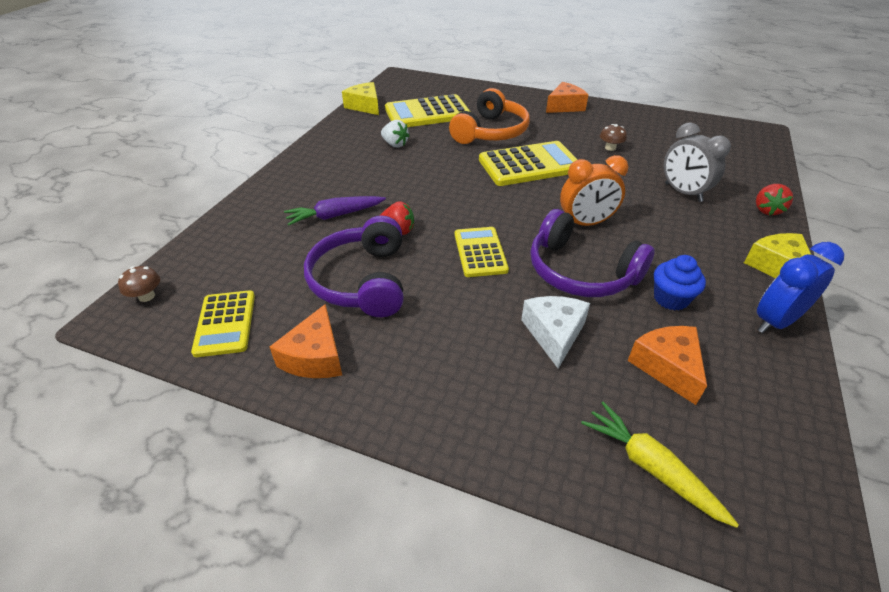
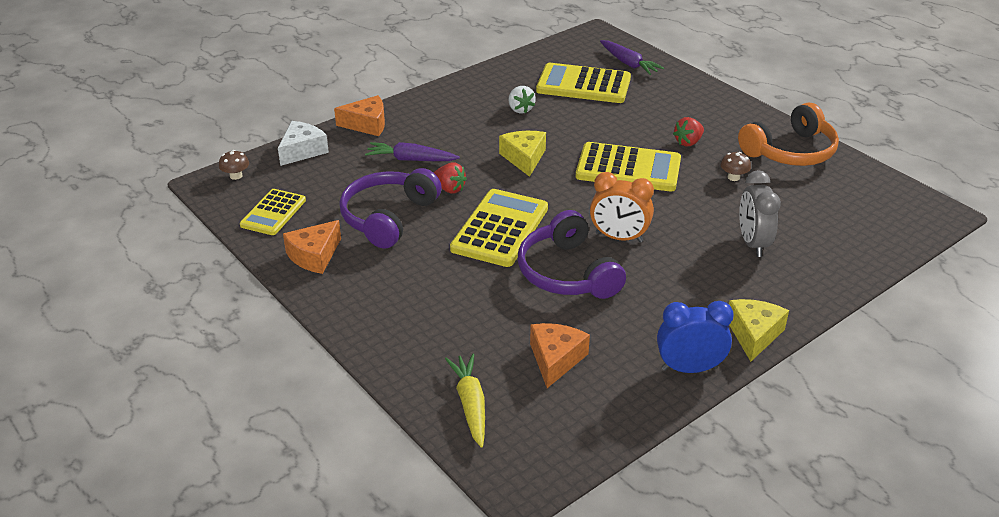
camera: 30 degrees right, 5 degrees down
yellow cheese [342,82,379,115] -> yellow cheese moved to [499,131,546,177]
orange headphones [449,88,530,144] -> orange headphones moved to [738,102,839,166]
yellow calculator [455,227,509,277] -> yellow calculator [450,189,548,267], size x1.61
white cheese [521,296,590,369] -> white cheese moved to [278,121,329,166]
orange cheese [546,82,589,113] -> orange cheese moved to [334,95,385,136]
blue cupcake [654,255,706,311] -> none
red strawberry [756,184,793,215] -> red strawberry moved to [673,117,704,146]
none -> purple carrot [600,40,664,75]

